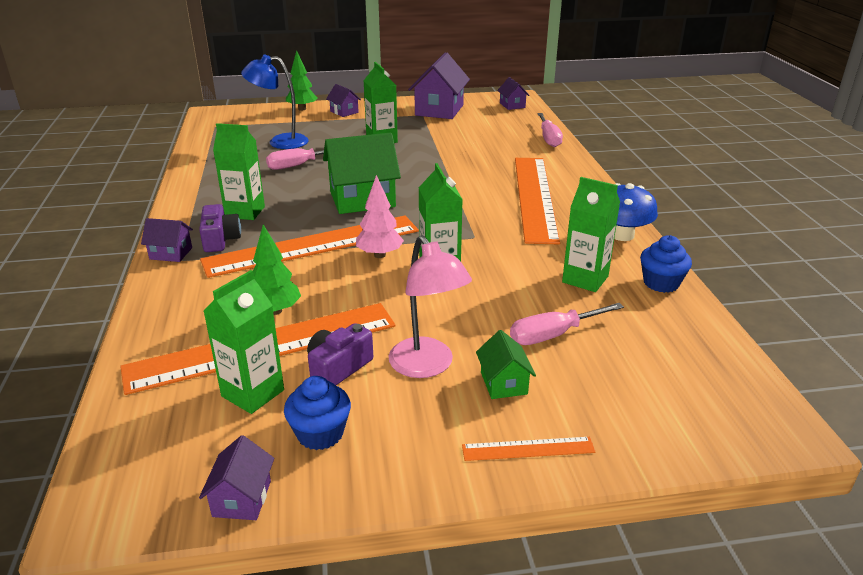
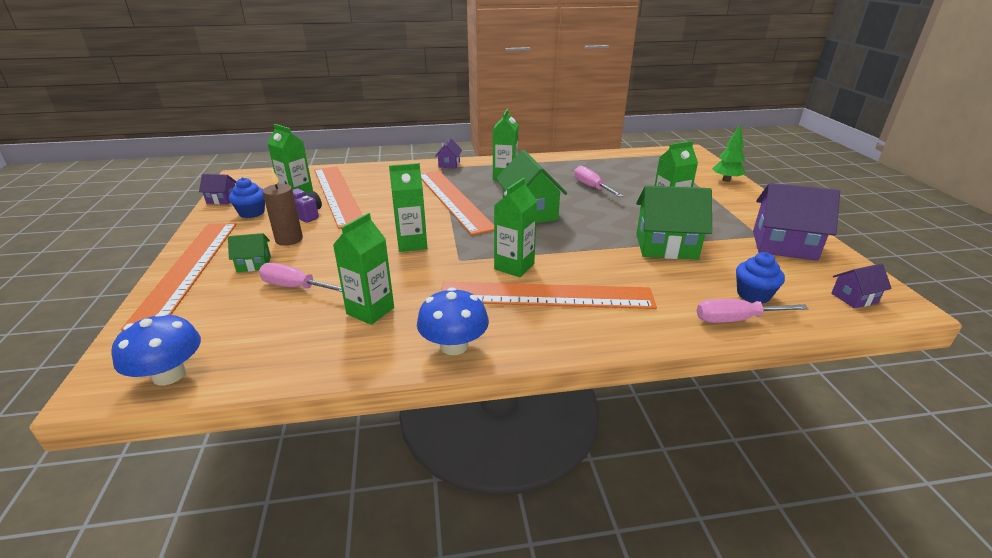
camera: 90 degrees right, 0 degrees up
purple camera [199,204,241,252] -> none
blue lamp [241,55,309,149] -> none
green tree [253,224,301,315] -> none
purple house [326,84,361,117] -> none
pink tree [356,175,404,258] -> none
pink lamp [388,235,472,378] -> brown candle [263,170,303,246]
orange ruler [462,437,596,461] -> orange ruler [121,223,237,331], size x2.42
pink screwdriver [510,303,624,345] -> pink screwdriver turned 45 degrees counterclockwise [259,263,342,292]
blue cupcake [640,235,692,293] -> blue cupcake moved to [736,252,785,304]
none -> blue mushroom [112,313,201,386]
none -> green carton [494,178,537,277]
none -> green house [636,186,712,259]

